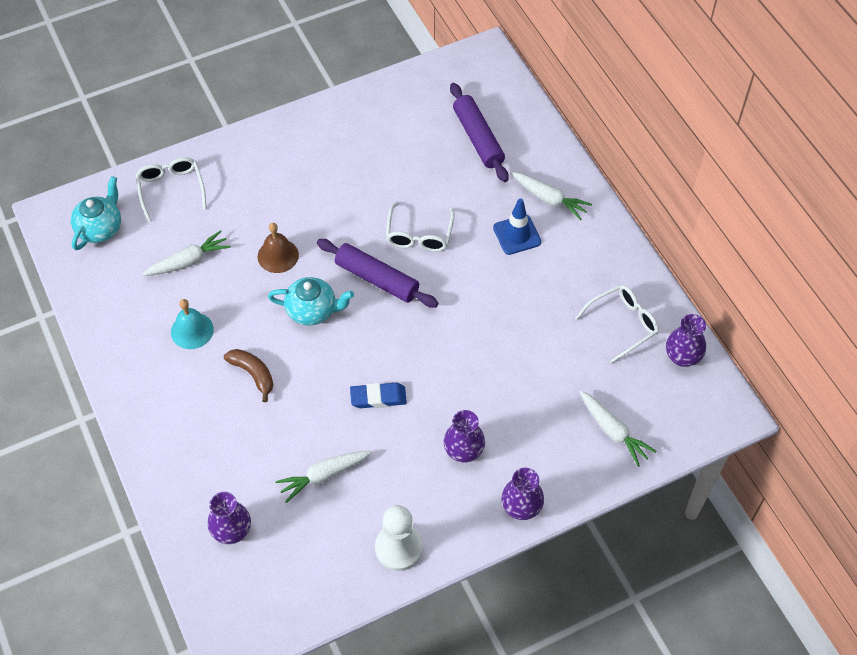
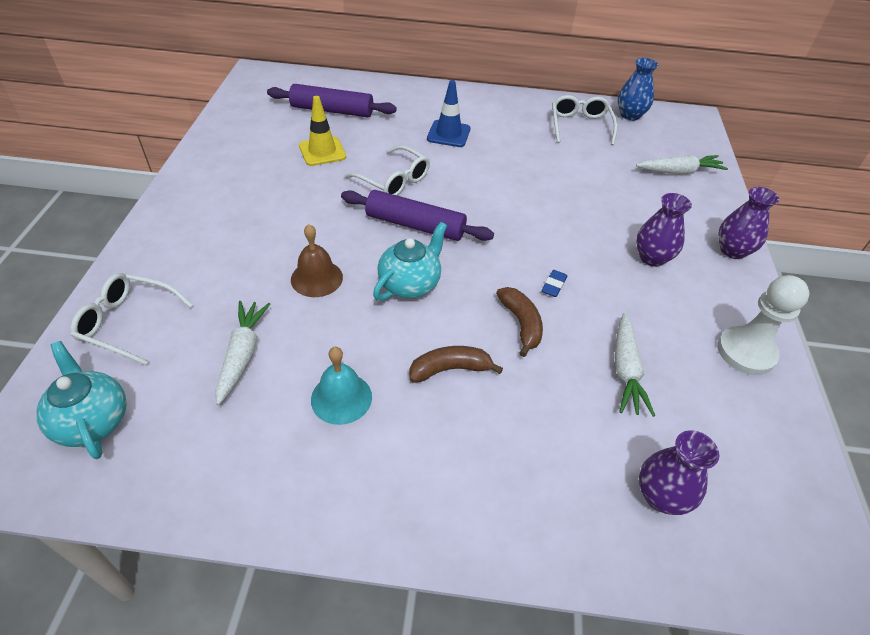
camera: 60 degrees left, 10 degrees down
purple rolling pin [317,239,439,308] -> purple rolling pin turned 45 degrees clockwise [341,190,494,241]
blue eraser [350,383,407,408] -> blue eraser [542,270,567,297], size x0.61
white carrot [511,172,592,220] -> none
purple vase [666,314,706,367] -> blue vase [618,58,658,121]
none -> yellow traffic cone [299,96,346,166]
none -> brown banana [496,287,543,357]

